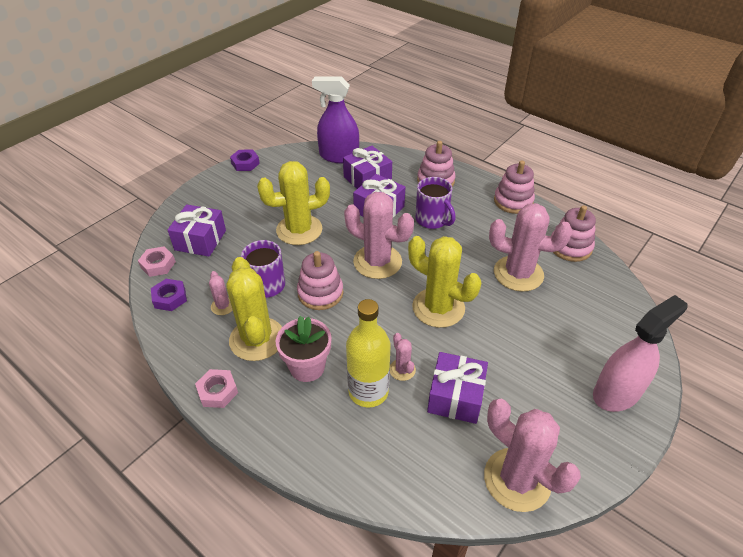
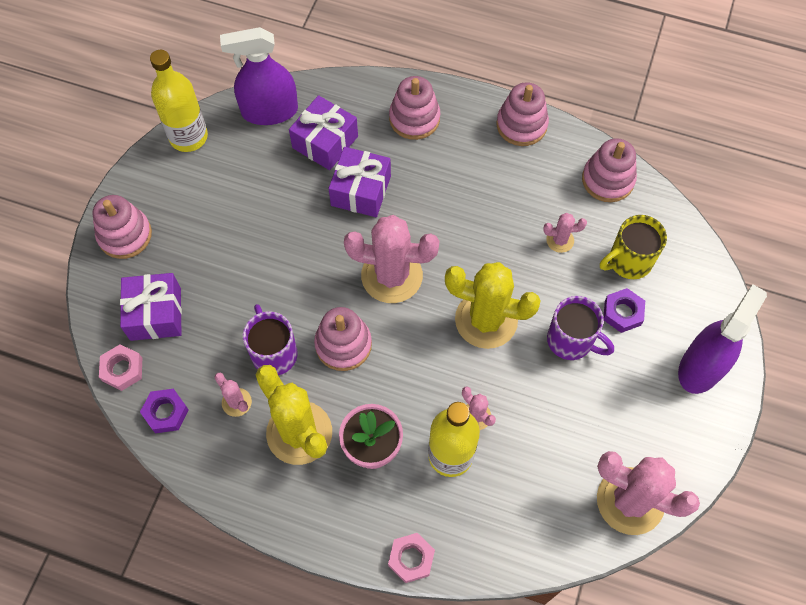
camera: 20 degrees left, 20 degrees up
pink nut [195,369,238,408] -> pink nut moved to [388,533,435,583]
purple nut [230,150,260,171] -> purple nut moved to [603,288,645,333]
yellow cactus [257,161,330,245] -> none
purple mug [416,177,456,229] -> purple mug moved to [547,296,614,360]
purple gift [427,352,488,424] -> none
pink cactus [489,203,572,292] -> pink cactus [543,213,587,253], size x0.46
pink spray bottle [593,295,688,412] -> purple spray bottle [678,284,767,394]
none -> pink stacking toy [93,195,152,259]
none -> yellow bottle [150,50,208,152]
none -> yellow mug [600,215,667,279]

